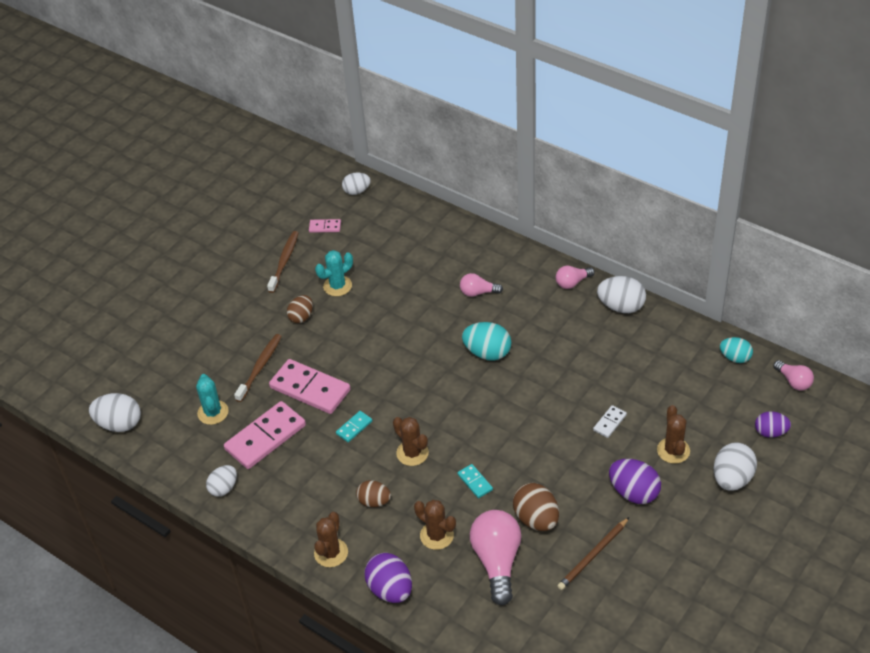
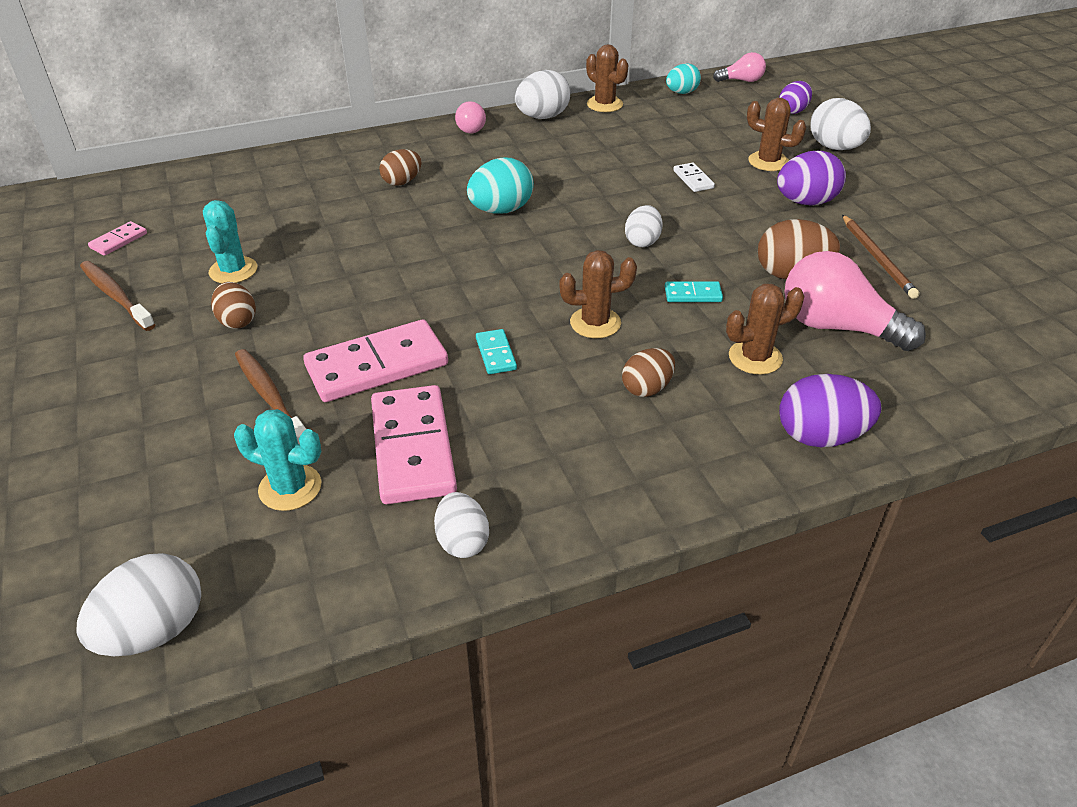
camera: 60 degrees left, 5 degrees down
brown cactus [314,512,348,567] -> brown cactus moved to [586,44,629,112]
white egg [342,172,371,195] -> white egg moved to [625,205,663,247]
pink light bulb [460,273,503,297] -> brown egg [379,149,421,186]

